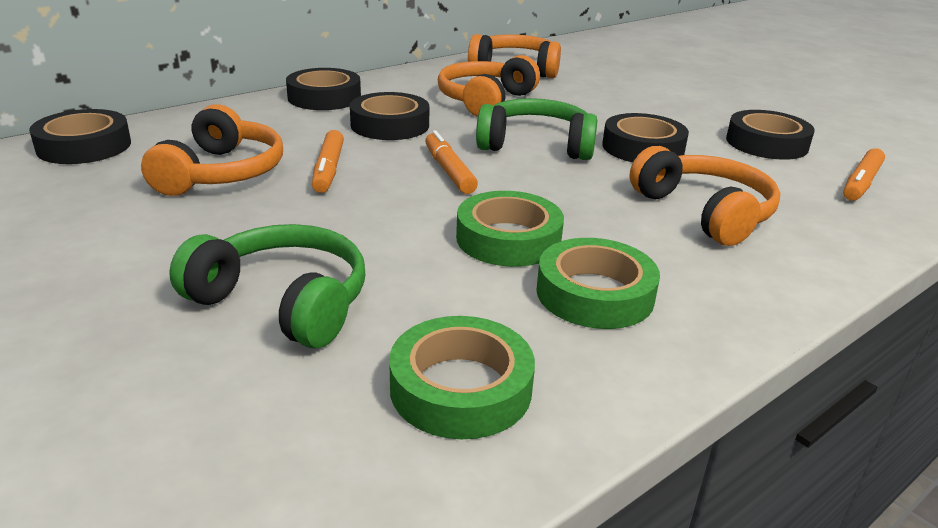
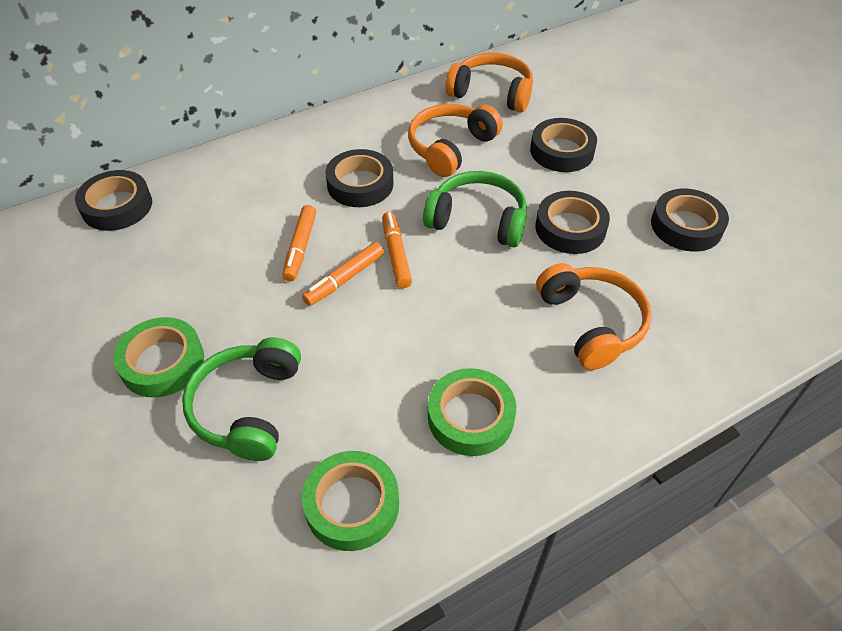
camera: 10 degrees right, 20 degrees up
orange headphones [141,104,283,196] -> none
green headphones [169,224,365,348] -> green headphones turned 120 degrees counterclockwise [182,337,301,461]
black tape [286,68,361,110] -> black tape moved to [530,118,597,172]
green tape [456,191,564,267] -> green tape moved to [113,317,204,398]
orange marker [843,148,885,201] -> orange marker moved to [302,242,384,306]

